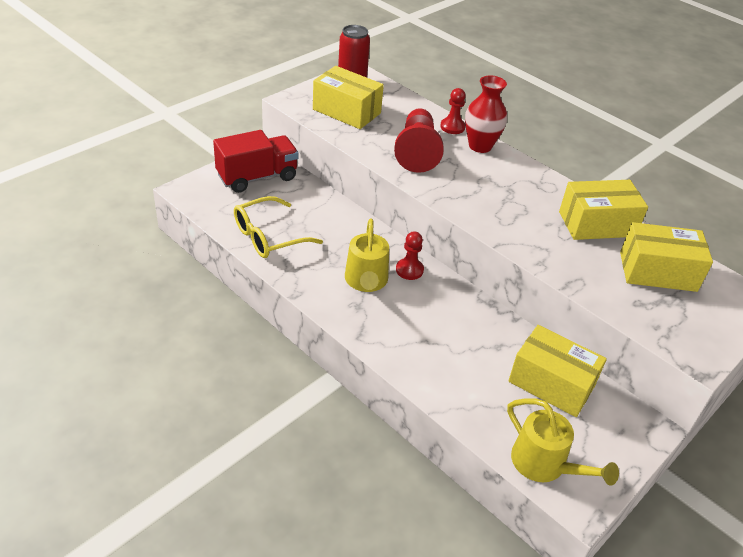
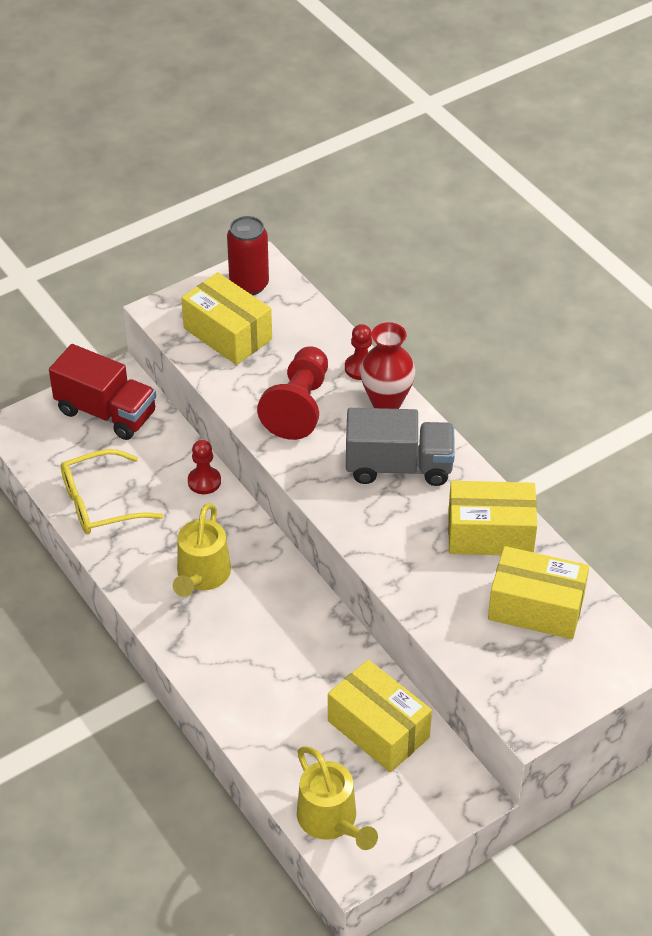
camera: 15 degrees right, 5 degrees up
red truck [213,130,299,193] -> red truck turned 45 degrees clockwise [49,344,156,440]
red pawn [396,231,424,280] -> red pawn moved to [188,440,221,494]
none -> grey truck [346,408,455,486]

